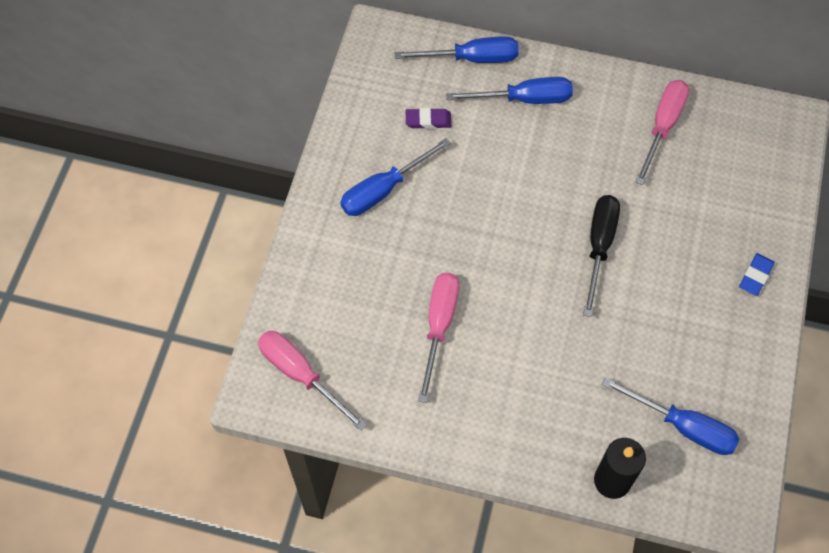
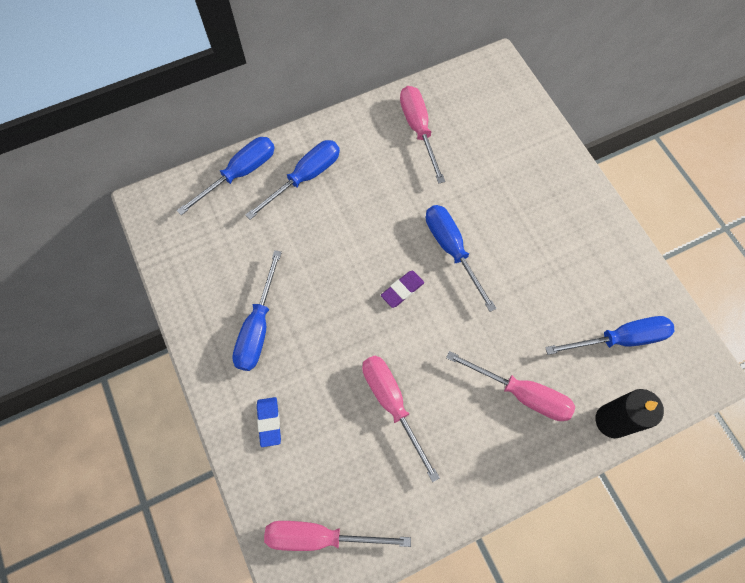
camera: 40 degrees left, 5 degrees up
purple eraser [406,108,451,129] -> purple eraser moved to [381,271,424,308]
black screwdriver [583,195,620,317] -> blue screwdriver [426,205,497,312]
blue eraser [739,253,775,296] -> blue eraser moved to [257,397,281,447]
none -> pink screwdriver [446,351,575,421]

